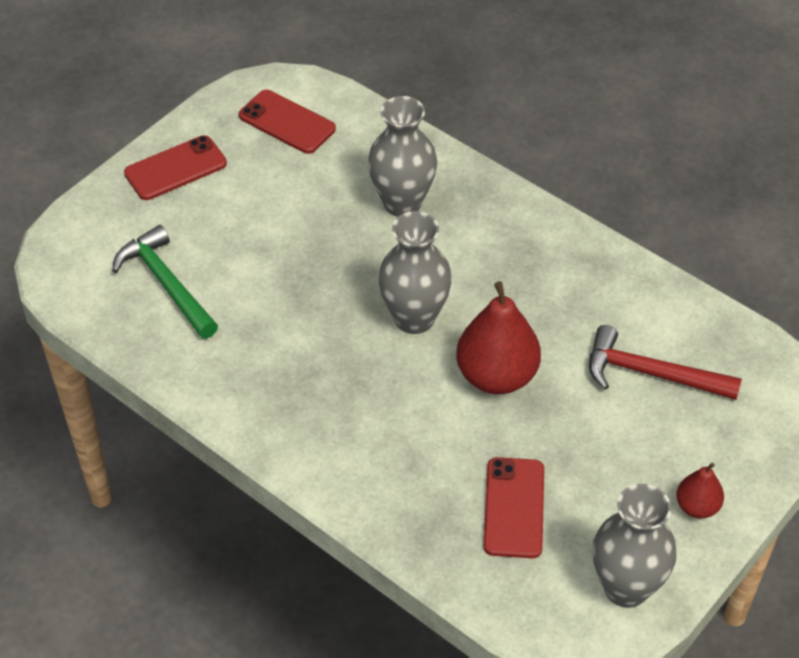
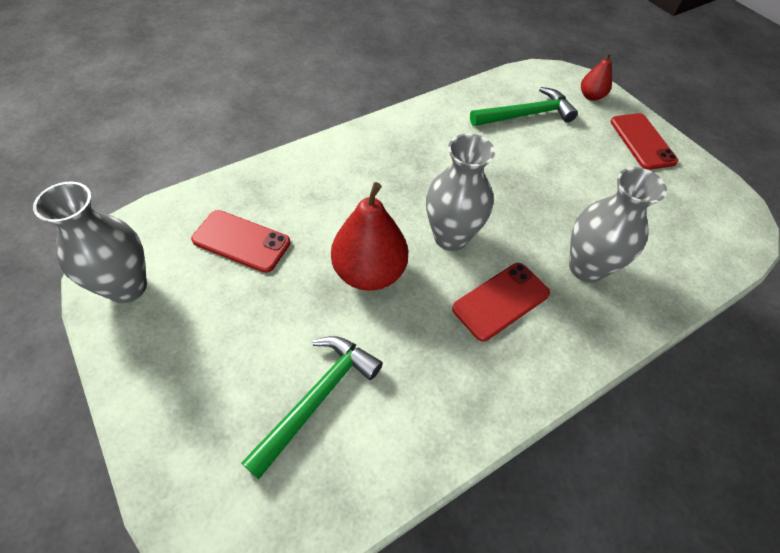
camera: 105 degrees right, 5 degrees up
red phone [239,90,336,154] -> red phone moved to [452,263,550,341]
red hammer [589,325,742,400] -> green hammer [241,336,383,479]
red pear [676,463,724,518] -> red pear moved to [581,52,612,101]

